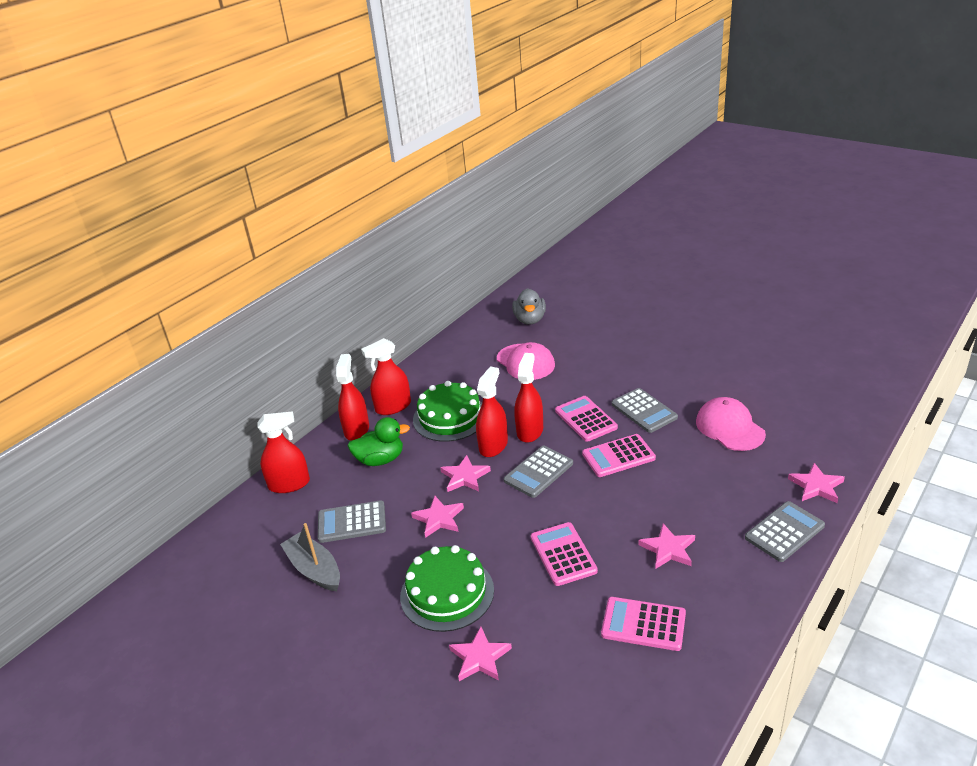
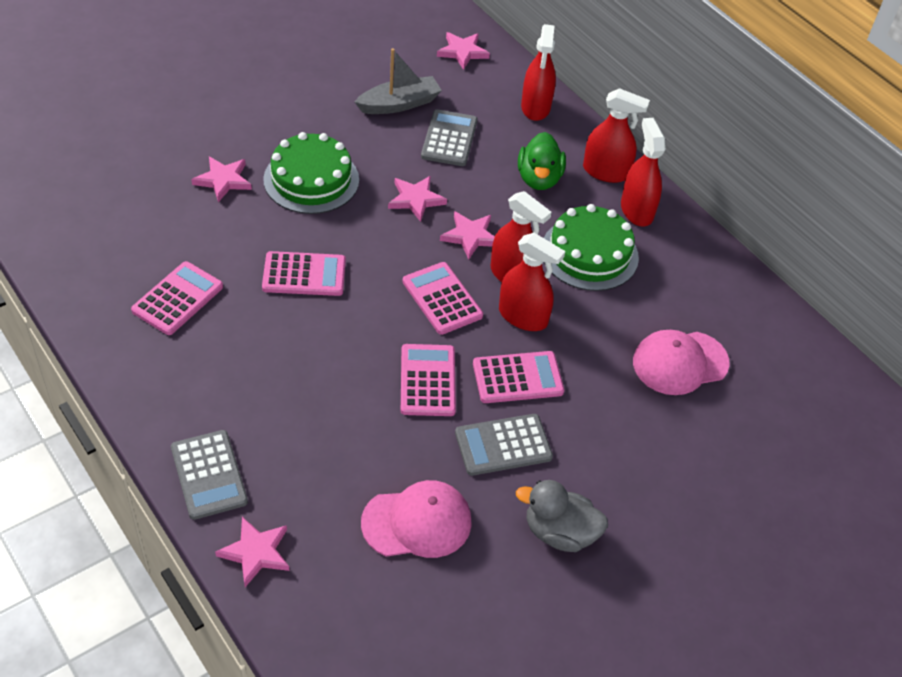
camera: 100 degrees right, 15 degrees up
grey calculator [504,446,573,498] -> pink calculator [402,262,483,335]
grey duck [512,288,546,325] -> grey duck moved to [516,480,608,552]
pink star [639,523,695,569] -> pink star moved to [437,32,490,70]

